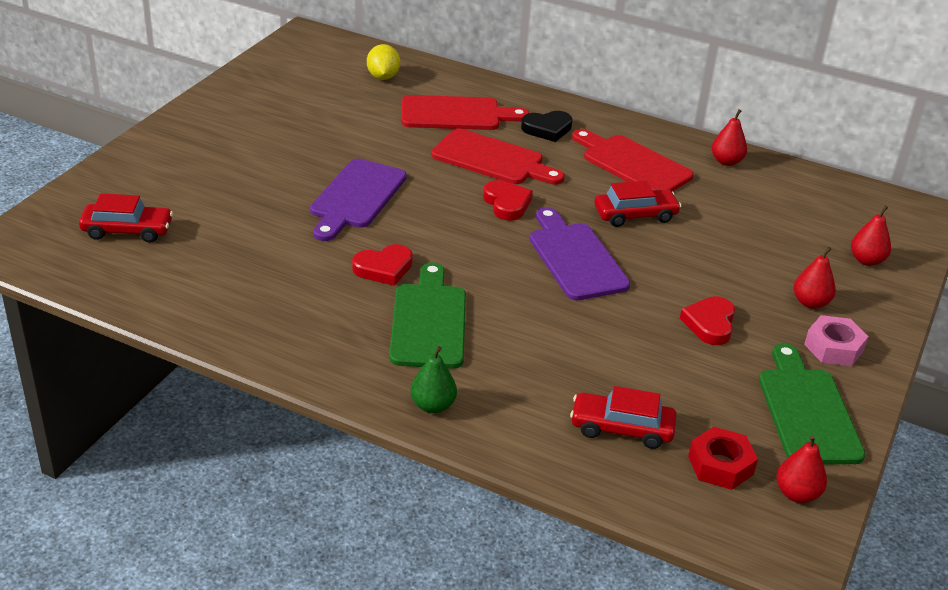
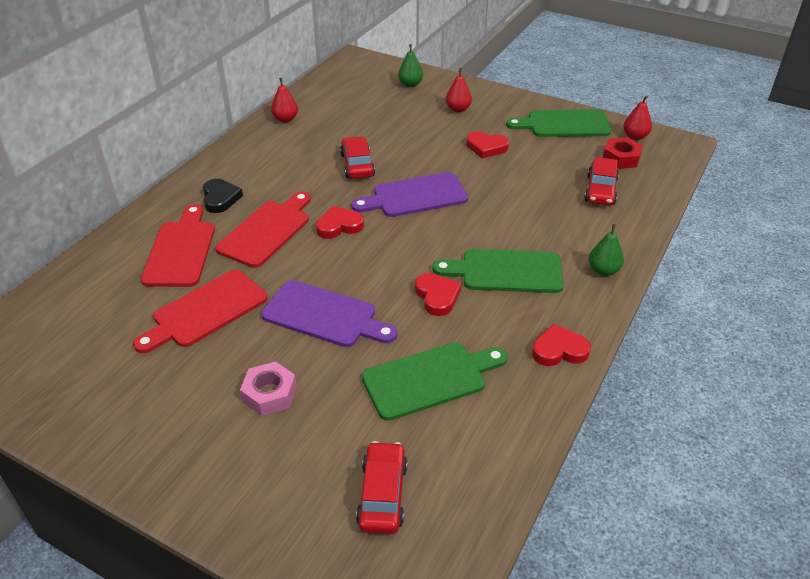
camera: 85 degrees left, 5 degrees up
yellow lemon [367,44,400,80] -> none
red cutting board [572,129,694,191] -> red cutting board moved to [133,270,268,353]
pink nut [804,315,869,366] -> pink nut moved to [240,362,297,416]
red pear [851,206,891,266] -> green pear [398,44,423,87]
none -> green cutting board [362,343,508,421]
none -> red heart [532,324,591,366]

